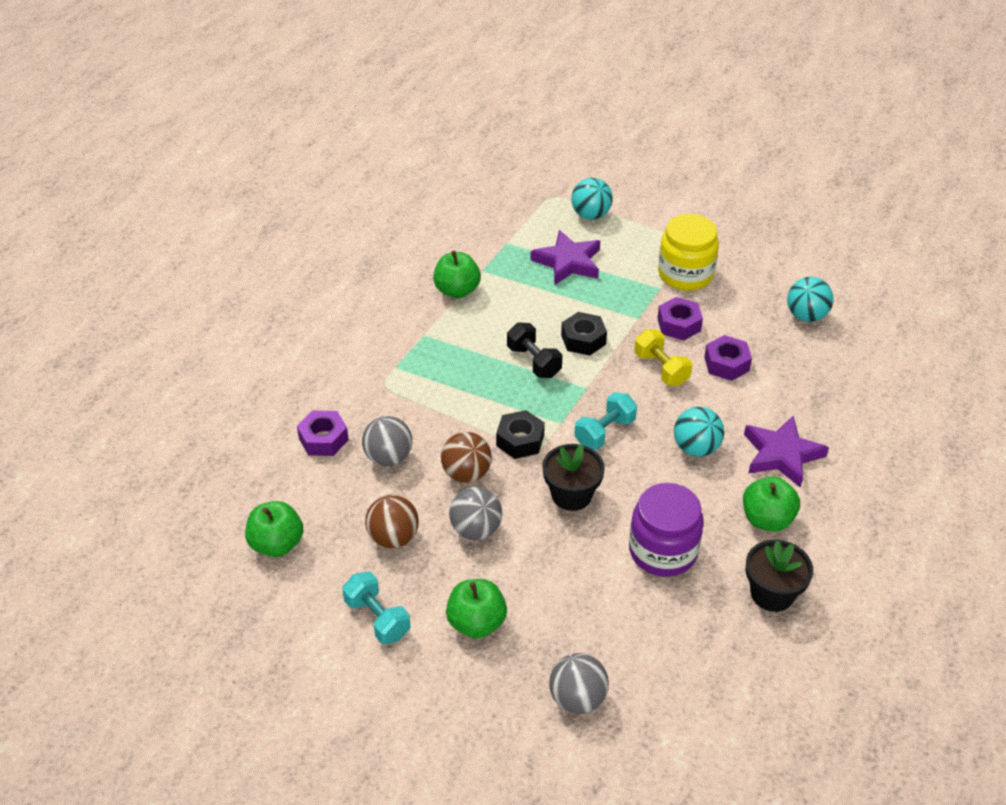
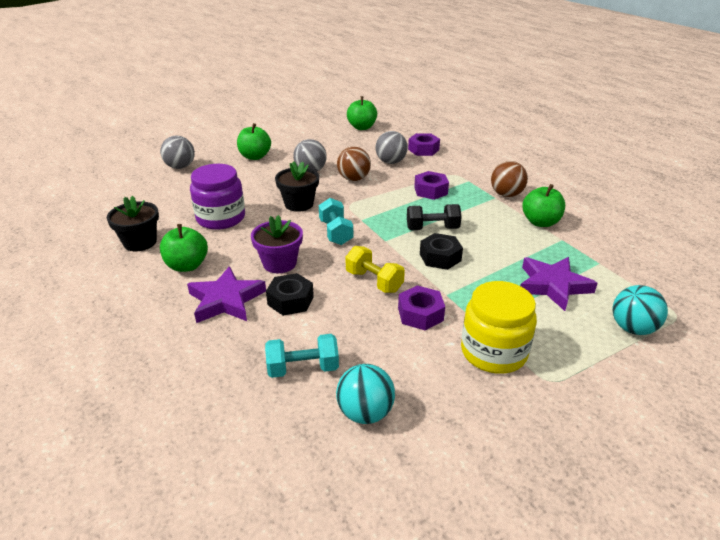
camera: 120 degrees right, 10 degrees down
turquoise dumbbell [342,572,410,644] -> turquoise dumbbell moved to [265,334,339,378]
brown ball [365,495,419,548] -> brown ball moved to [491,161,528,197]
black nut [496,410,545,459] -> black nut moved to [266,273,314,316]
yellow dumbbell [634,329,692,386] -> yellow dumbbell turned 45 degrees clockwise [346,246,405,293]
turquoise ball [674,407,724,457] -> purple flower pot [251,215,303,273]
purple nut [704,335,752,381] -> purple nut moved to [414,171,449,200]

